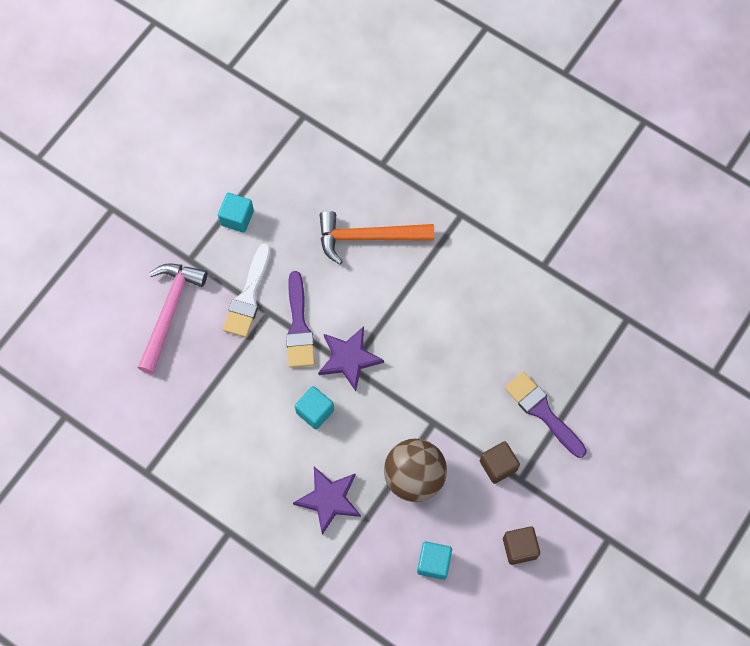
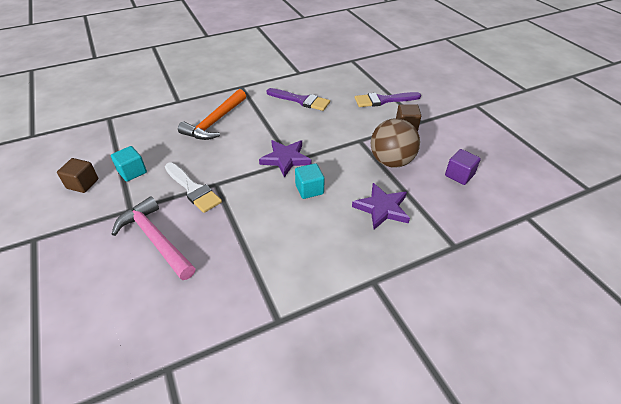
camera: 60 degrees left, 25 degrees down
purple brush [286,271,315,368] -> purple brush moved to [266,88,330,111]
turquoise cube [417,542,452,580] -> purple cube [445,149,481,185]
brown cube [503,526,540,565] -> brown cube moved to [57,158,99,193]

